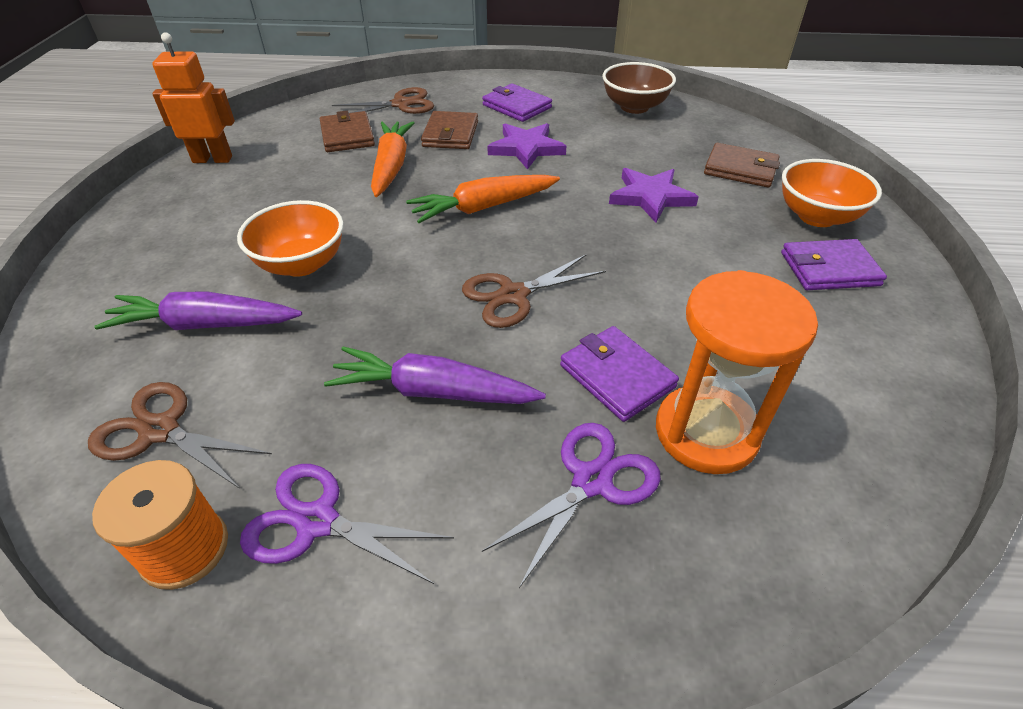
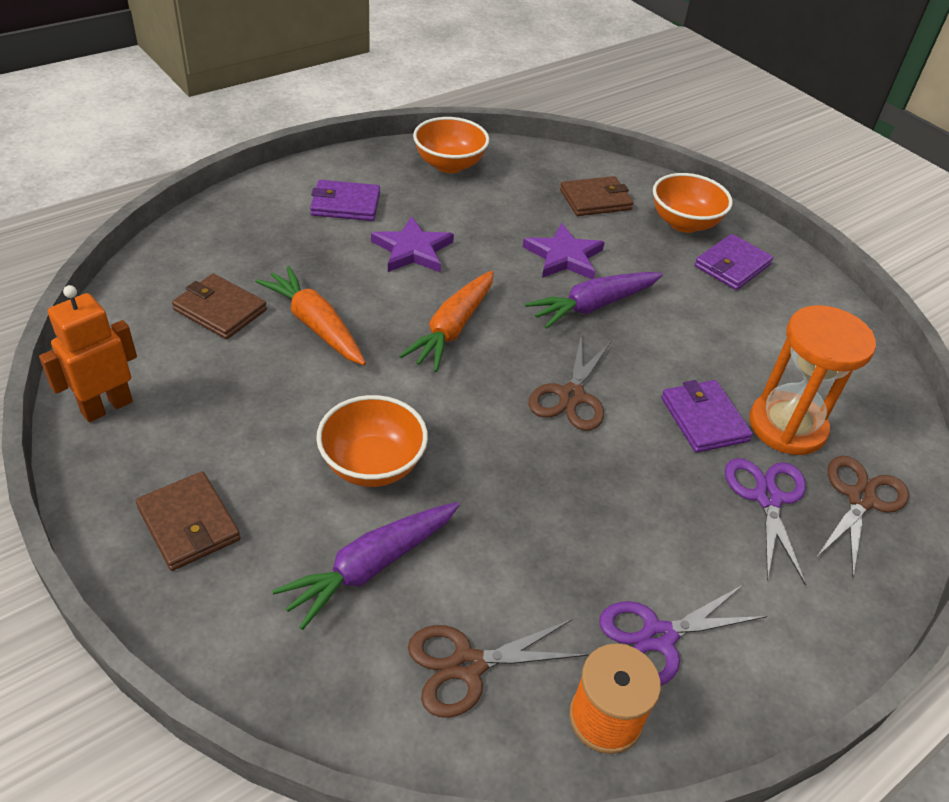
camera: 45 degrees left, 0 degrees up
purple carrot [324,346,546,404] -> purple carrot moved to [525,272,663,329]
brown scissors [332,87,434,114] -> brown scissors moved to [816,456,909,577]
brown wallet [421,111,478,149] -> brown wallet moved to [136,471,241,571]
purple wallet [560,326,679,422] -> purple wallet turned 60 degrees clockwise [661,380,753,453]
brown bowl [602,62,676,114] -> orange bowl [413,117,489,173]

